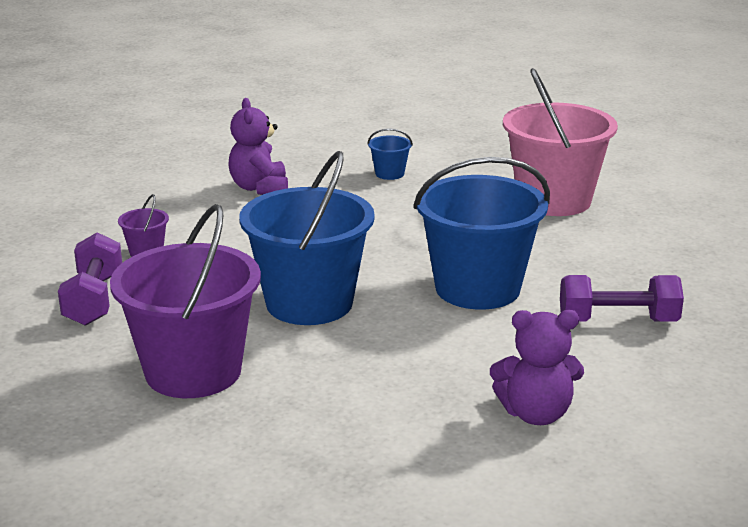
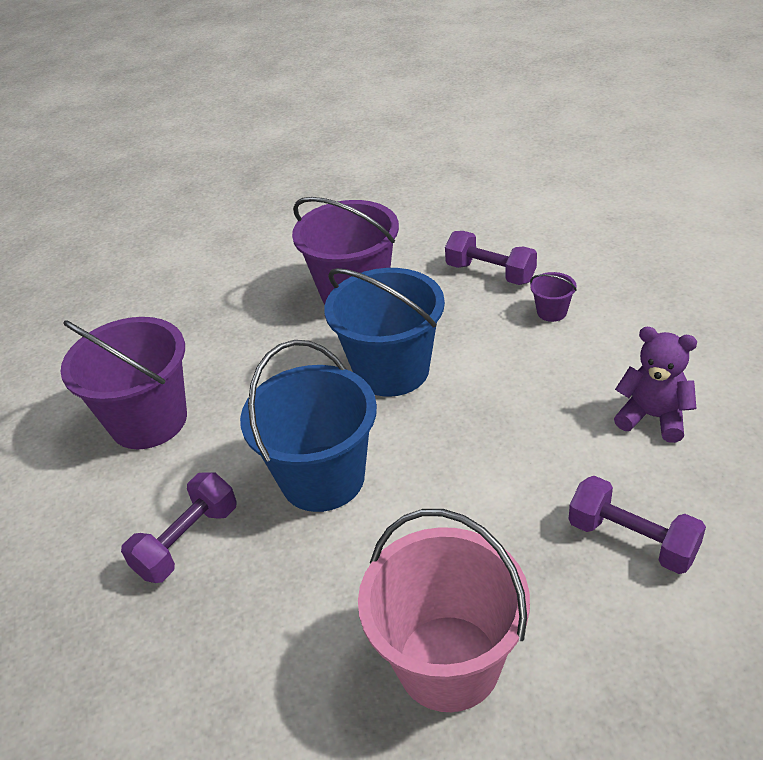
camera: 130 degrees right, 15 degrees up
blue bucket [367,128,413,180] -> purple dumbbell [569,476,706,574]
purple teddy bear [490,310,584,425] -> purple bucket [60,317,187,449]

